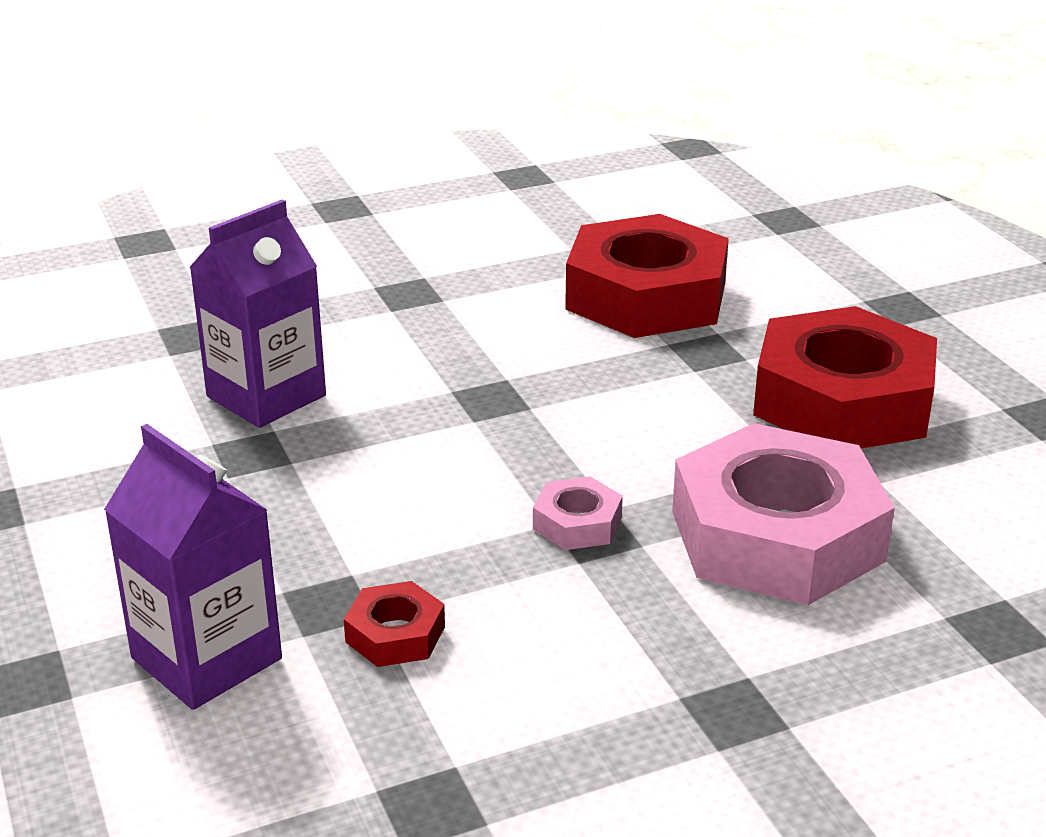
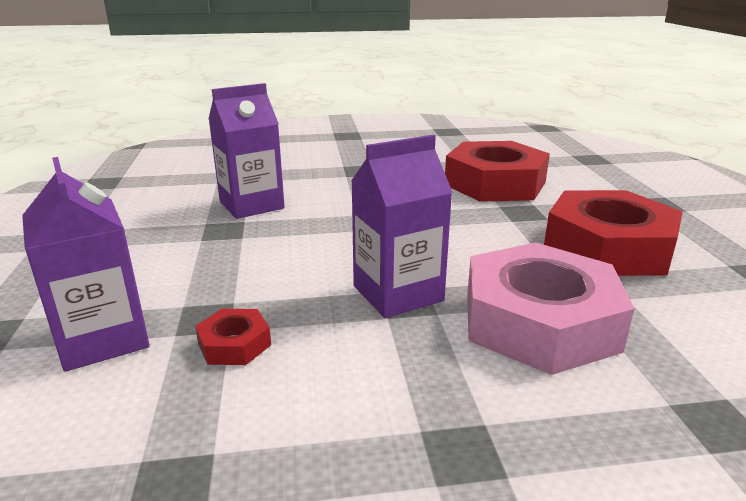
camera: 15 degrees right, 5 degrees down
pink nut [533,477,623,550] -> purple carton [351,135,453,318]

